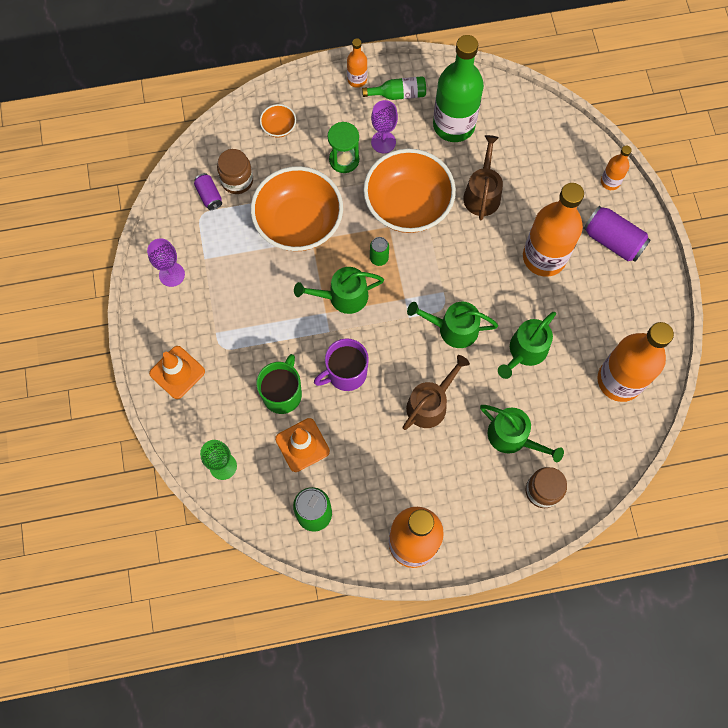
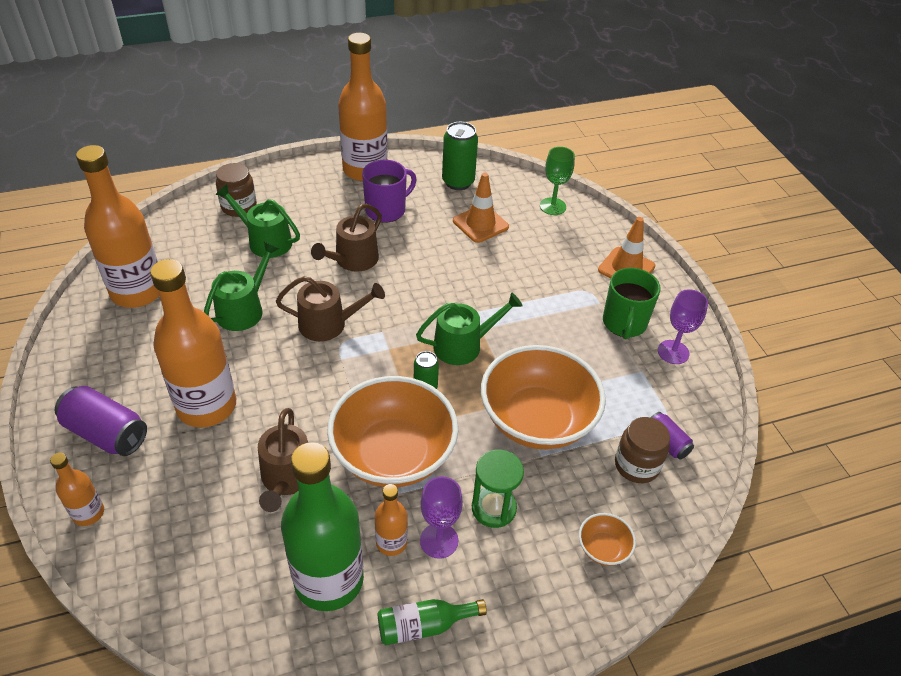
camera: 170 degrees right, 25 degrees down
green mug [256,354,302,414] -> green mug moved to [603,268,661,339]
purple mug [314,339,369,391] -> purple mug moved to [362,160,417,223]
orange bottle [347,38,367,88] -> orange bottle moved to [375,484,408,556]
green watering can [407,302,498,348] -> brown watering can [276,276,385,341]

